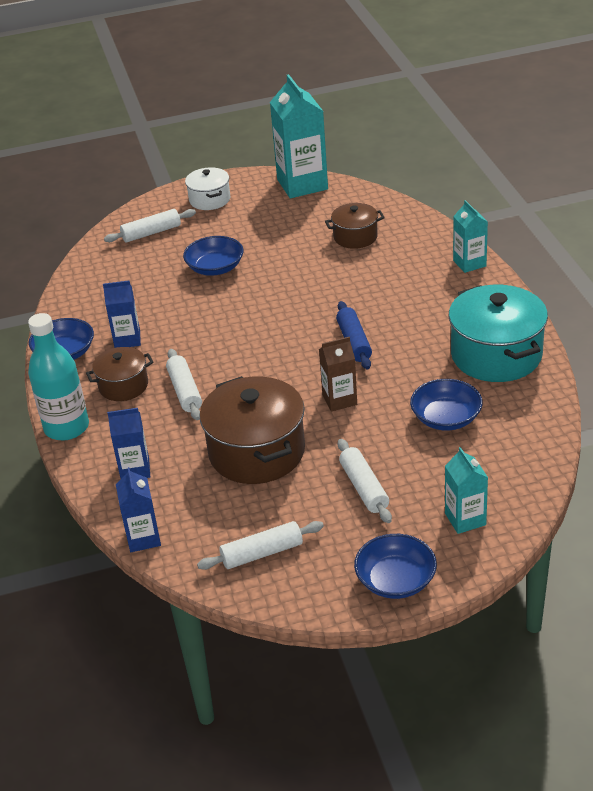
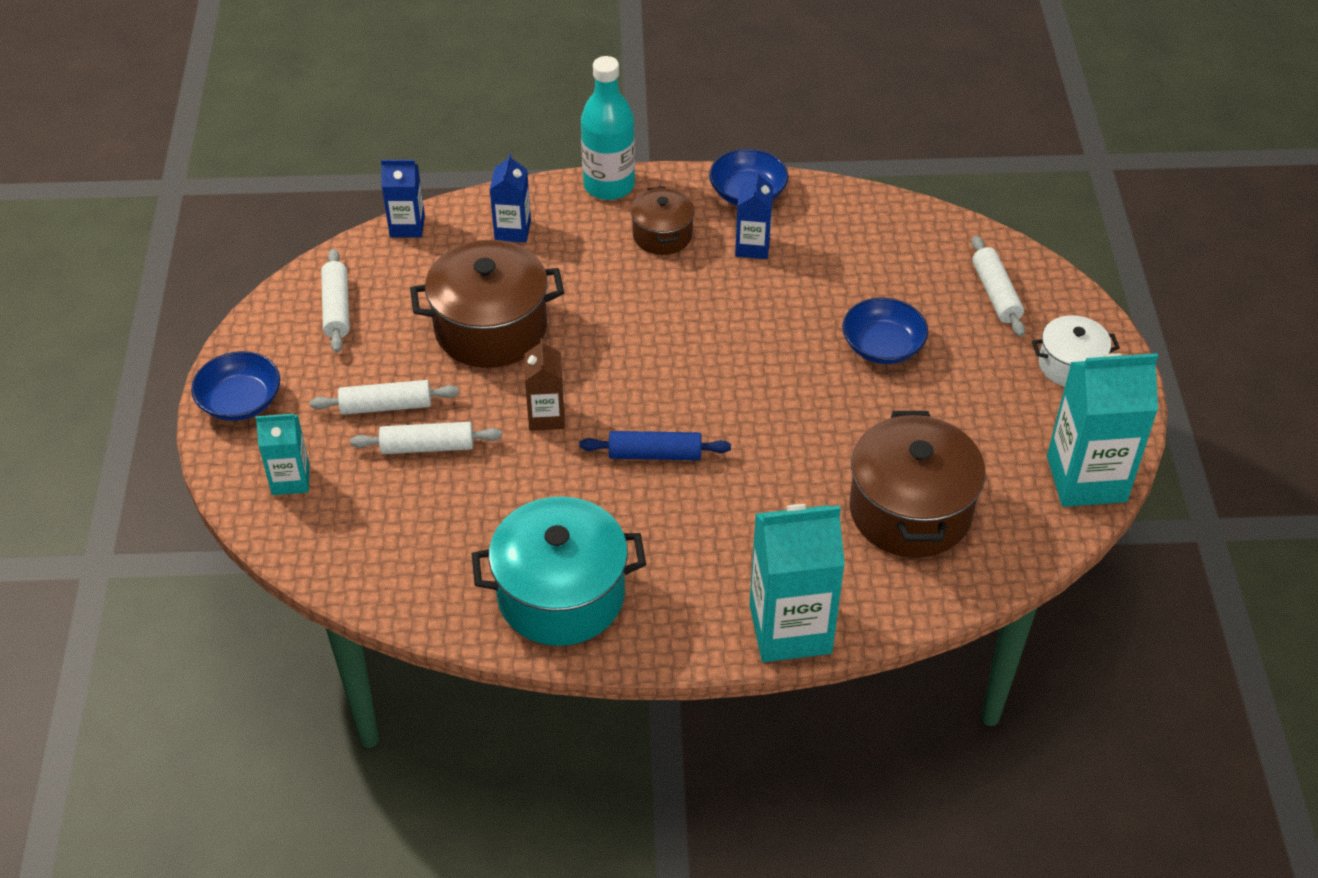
camera: 100 degrees right, 10 degrees up
white rolling pin [166,349,202,420] -> white rolling pin moved to [350,422,502,454]
brown pot [325,203,385,249] -> brown pot [849,411,985,558], size x1.80
blue bowl [410,379,483,430] -> none
turquoise carton [453,200,488,273] -> turquoise carton [749,504,845,662], size x1.83

